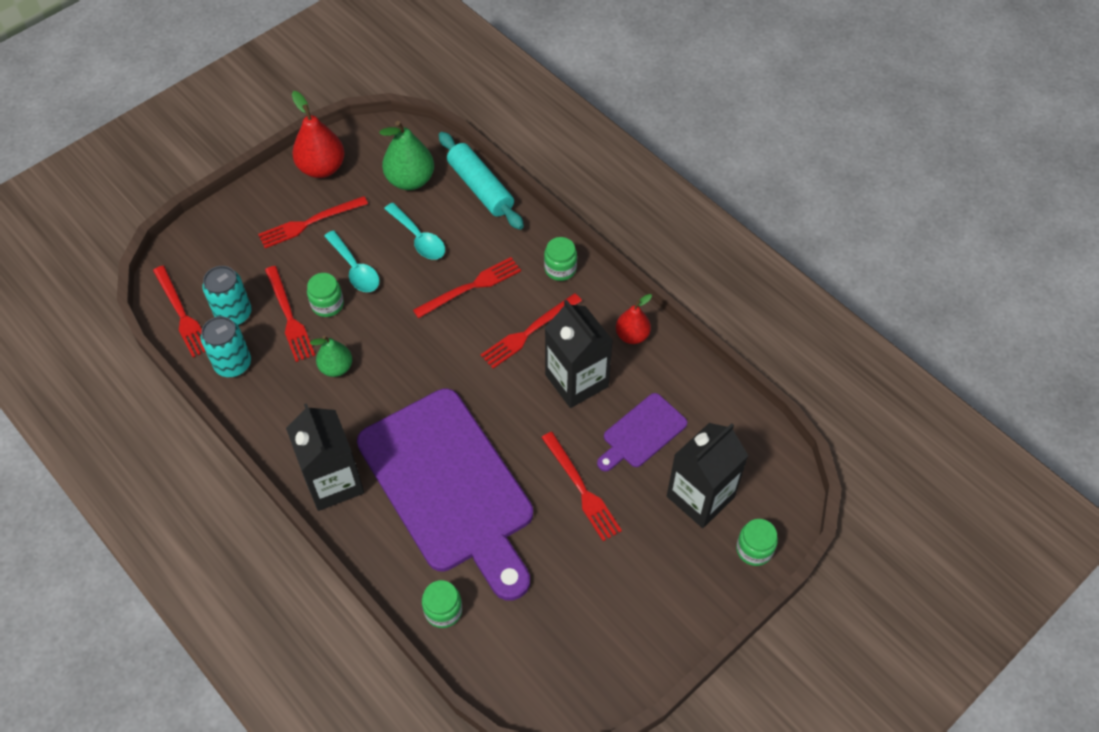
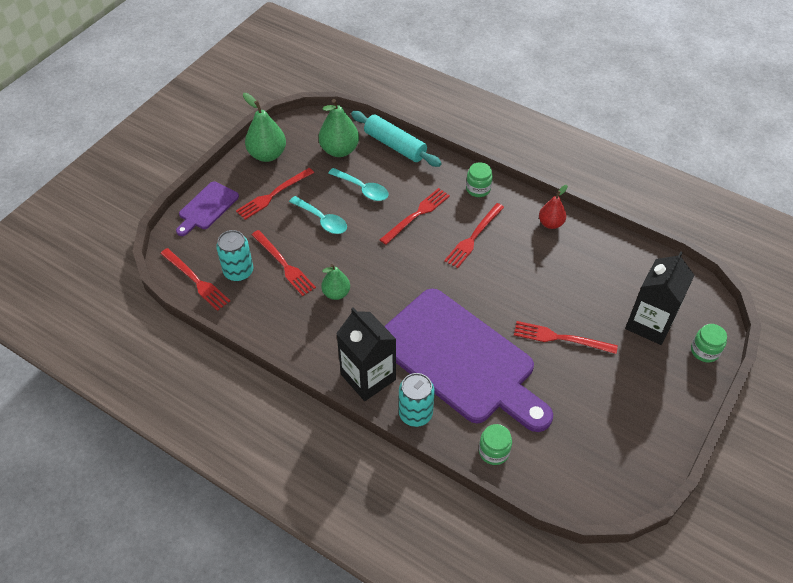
camera: 15 degrees left, 5 degrees down
turquoise can [201,316,251,377] -> turquoise can moved to [399,373,435,427]
red pear [292,91,345,178] -> green pear [243,93,286,162]
green jar [307,273,344,317] -> none
red fork [541,432,622,541] -> red fork turned 150 degrees clockwise [514,321,618,354]
black carton [545,300,613,408] -> none
purple cutting board [597,393,687,472] -> purple cutting board moved to [176,181,239,236]

